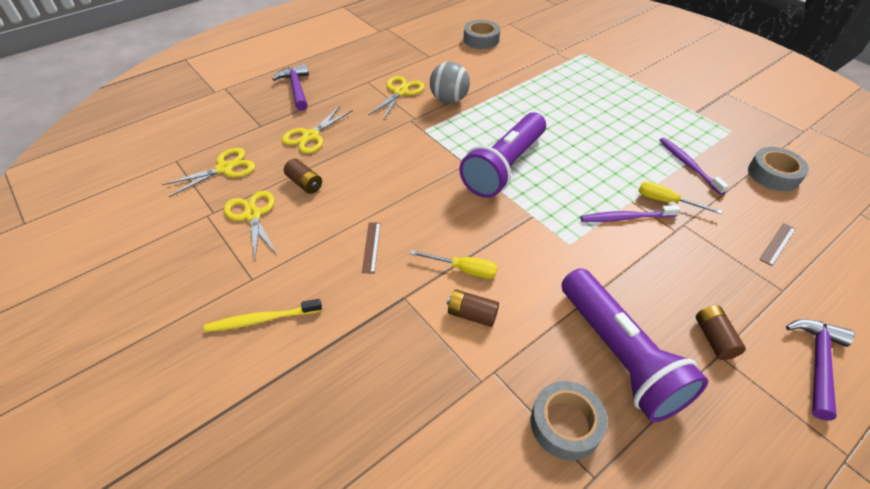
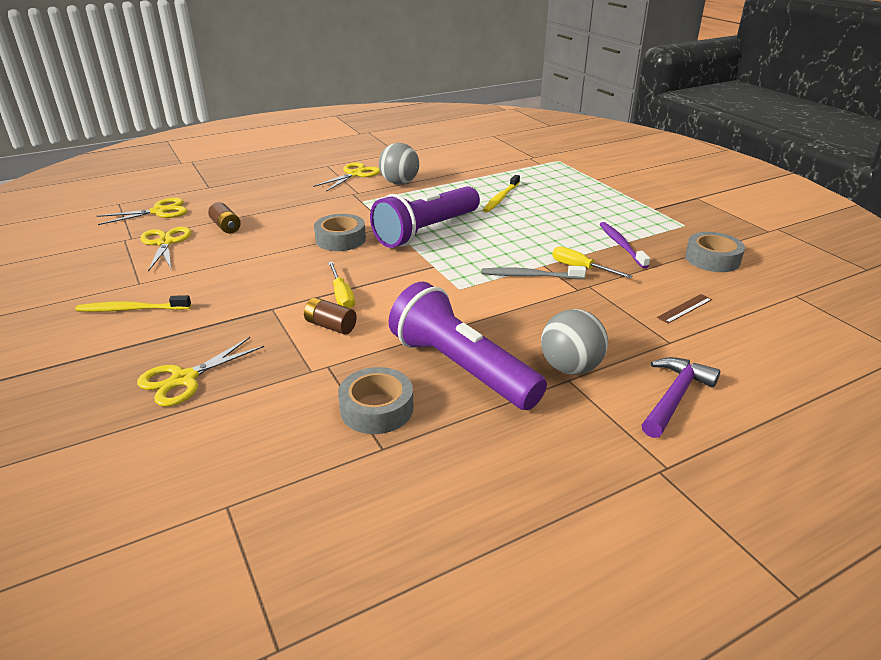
camera: 10 degrees right, 15 degrees down
purple hammer [272,64,309,111] -> none
yellow scissors [282,106,353,154] -> yellow scissors moved to [137,337,264,407]
brown ruler [362,223,381,273] -> none
yellow screwdriver [410,250,497,279] -> yellow screwdriver turned 45 degrees clockwise [328,262,355,308]
grey tape [463,20,500,49] -> grey tape moved to [314,214,366,251]
purple flashlight [562,268,708,422] -> purple flashlight turned 150 degrees clockwise [389,281,547,410]
purple toothbrush [581,205,680,222] -> grey toothbrush [481,266,586,279]
brown battery [696,305,746,360] -> grey ball [541,309,608,375]
none -> yellow toothbrush [483,175,520,213]

